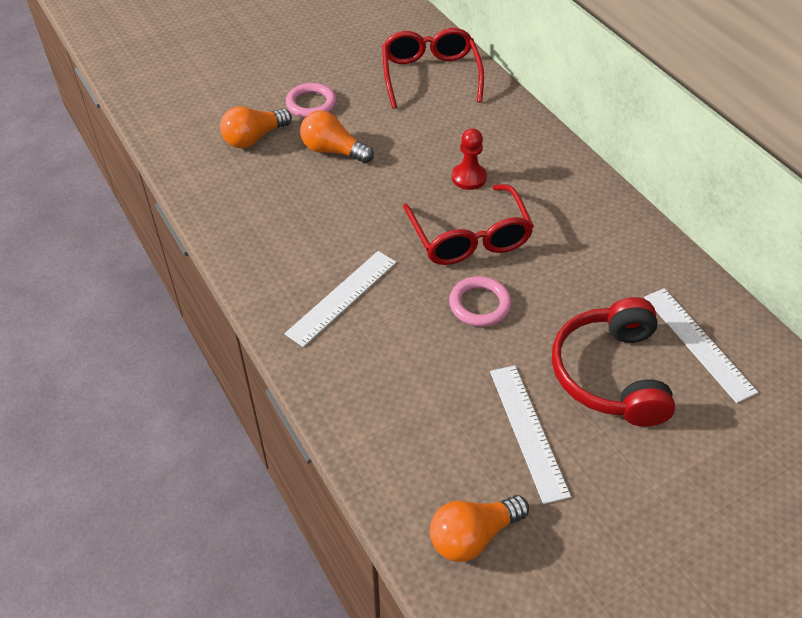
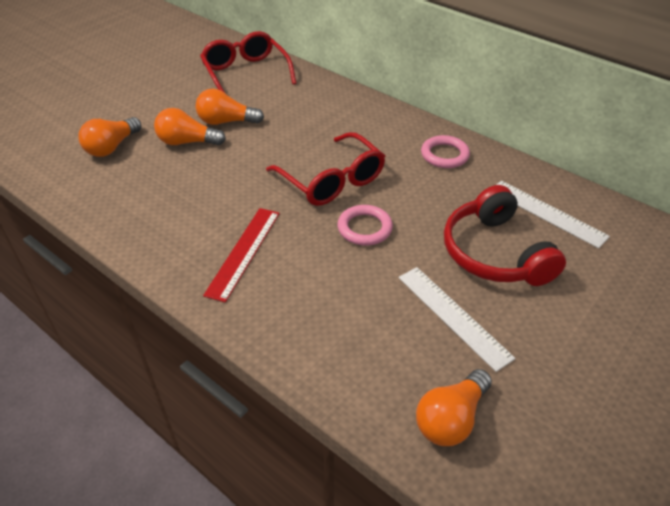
camera: 20 degrees left, 5 degrees down
white ruler [285,251,397,347] -> red ruler [203,208,280,303]
pink ring [286,83,337,118] -> pink ring moved to [421,135,470,168]
red pawn [452,129,487,190] -> none
none -> orange light bulb [196,89,264,125]

